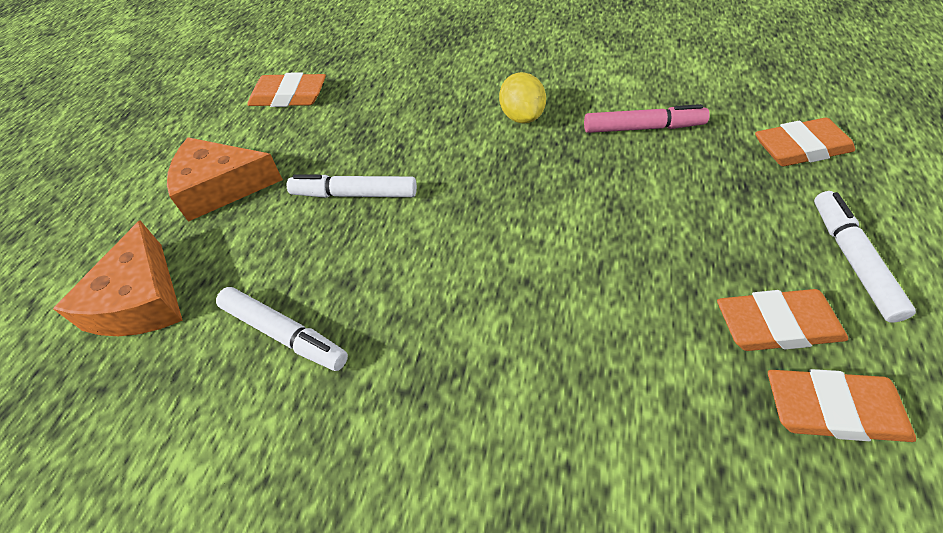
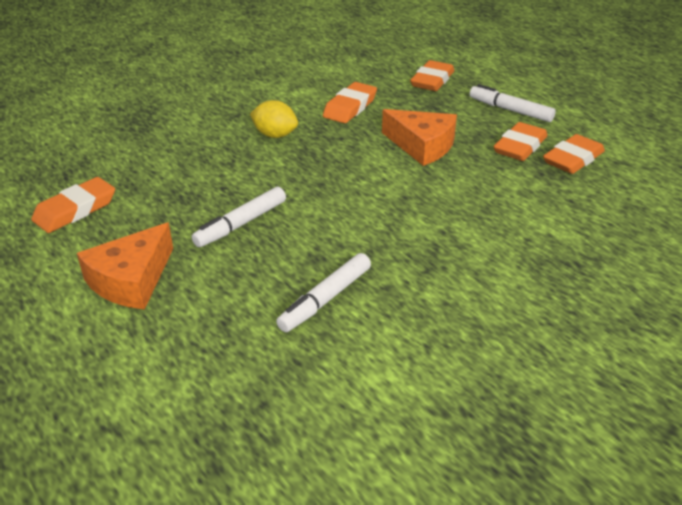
camera: 55 degrees left, 15 degrees down
orange cheese [53,220,183,336] -> orange cheese moved to [382,109,457,166]
white marker [216,287,348,371] -> white marker turned 150 degrees clockwise [276,253,371,332]
pink marker [584,104,710,133] -> orange eraser [323,82,377,123]

